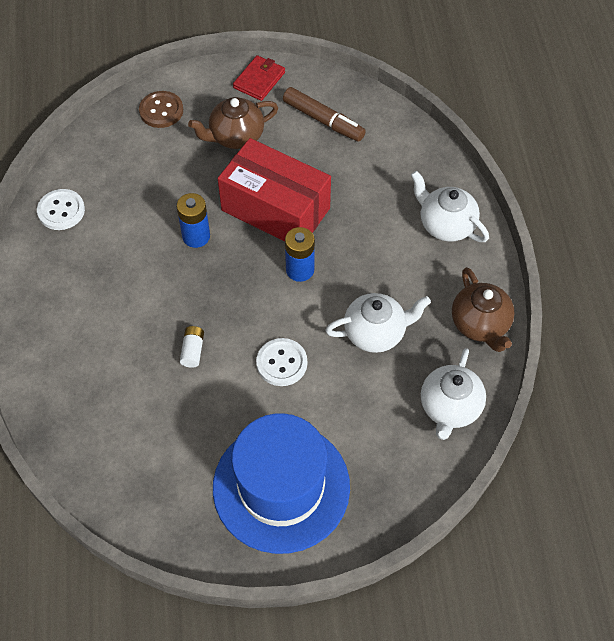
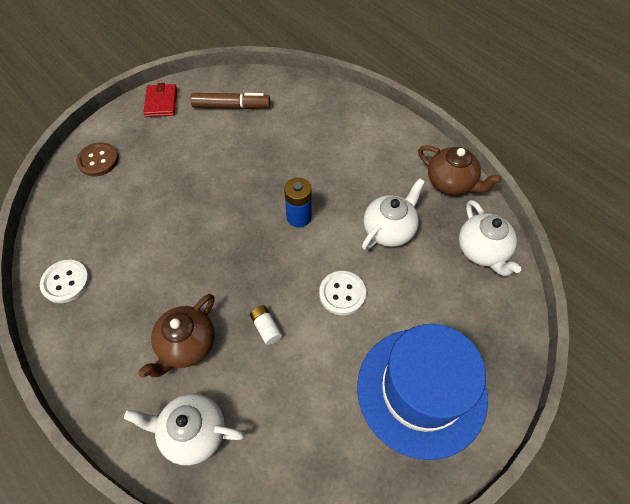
camera: 35 degrees left, 0 degrees up
blue battery [177,193,210,248] -> none
brown teapot [188,97,278,149] -> brown teapot moved to [138,294,215,378]
red box [218,138,331,242] -> none
white teapot [411,171,489,242] -> white teapot moved to [124,394,245,465]

